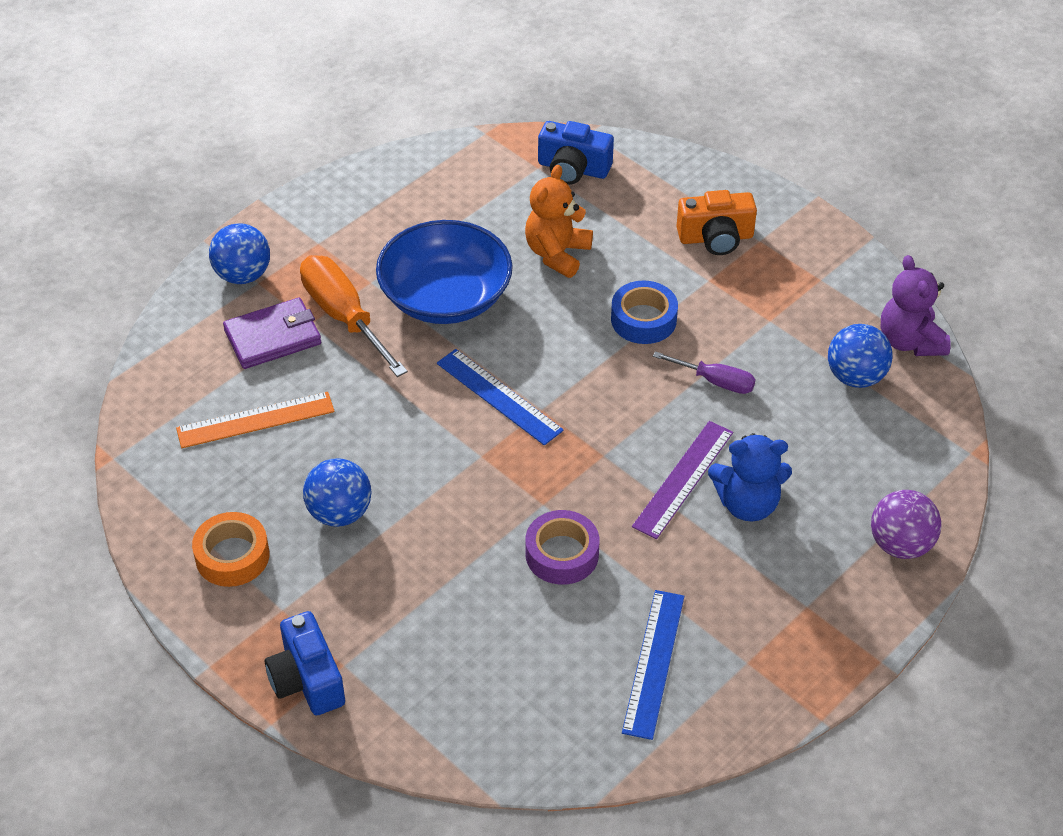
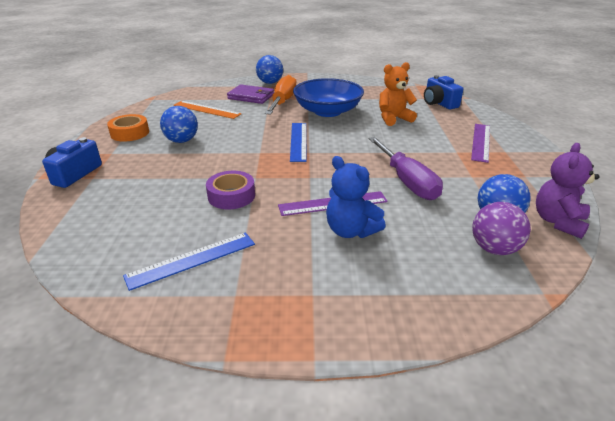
camera: 45 degrees right, 15 degrees down
blue tape [611,281,678,344] -> none
purple screwdriver [653,351,755,394] -> purple screwdriver [369,137,443,200], size x1.77
orange camera [676,190,757,255] -> purple ruler [471,124,490,163]
purple ball [871,490,942,559] -> purple ball moved to [472,202,531,255]

